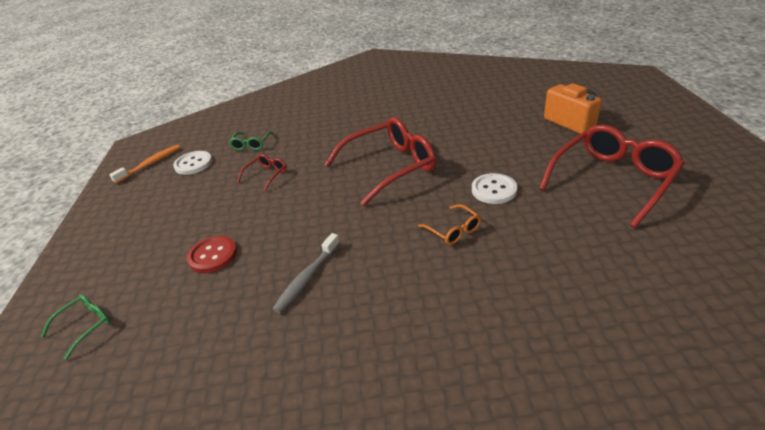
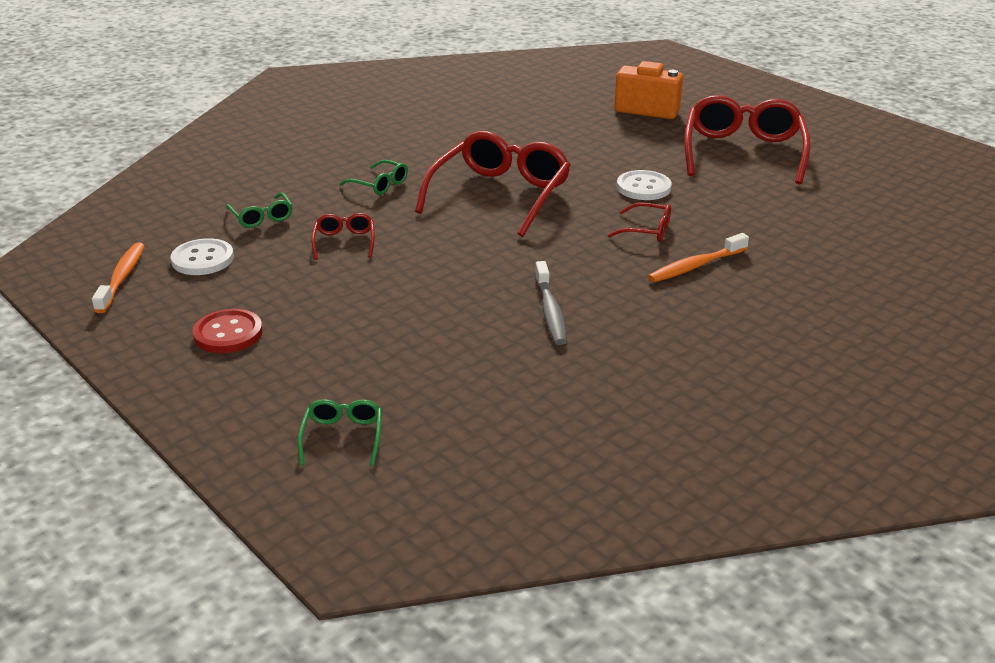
camera: 40 degrees left, 5 degrees down
red button [187,236,237,273] -> red button moved to [192,309,263,353]
orange glasses [418,204,481,245] -> red glasses [608,203,671,241]
none -> green glasses [339,160,408,195]
none -> orange toothbrush [648,233,749,282]

